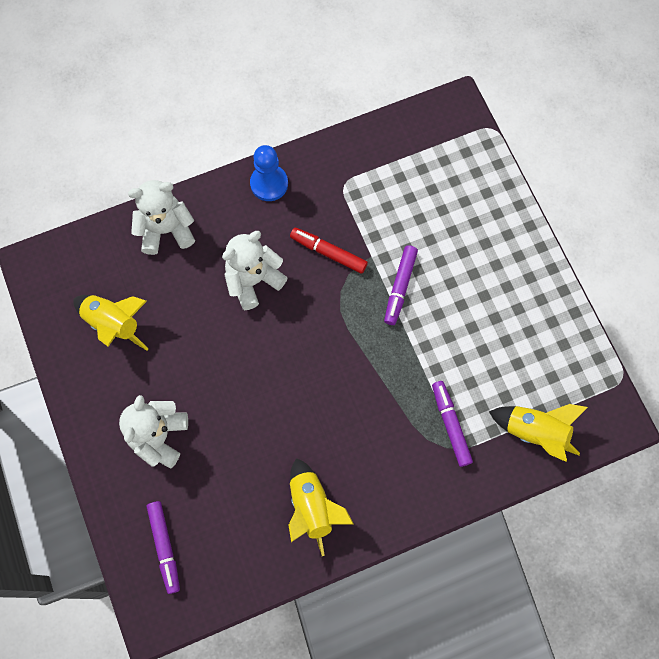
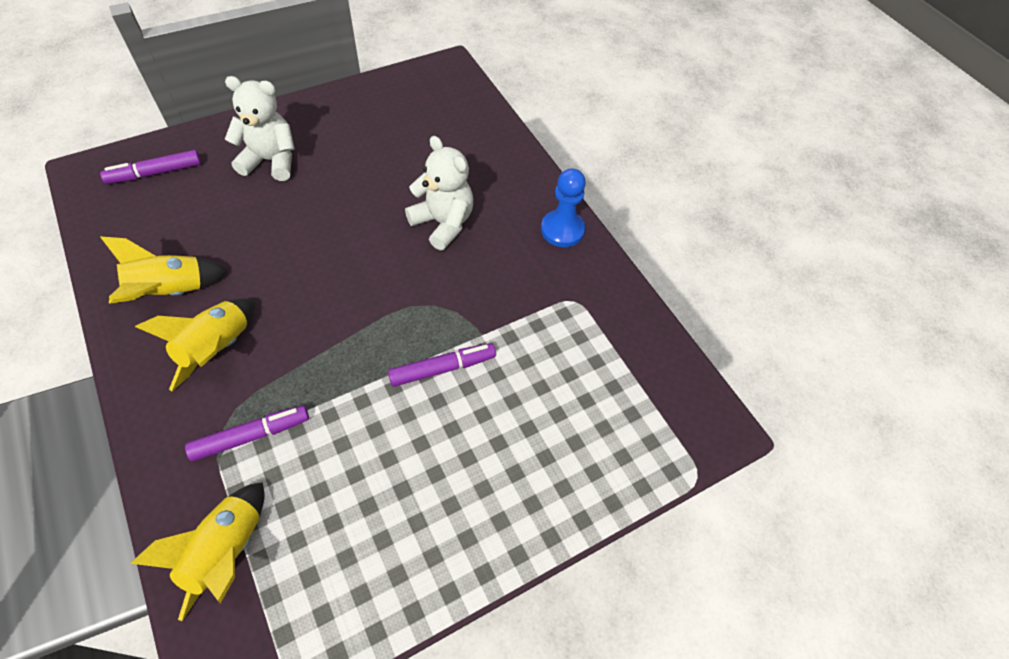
camera: 80 degrees right, 15 degrees down
yellow rocket [73,295,149,351] -> yellow rocket moved to [135,298,255,391]
white teddy bear [128,180,195,255] -> none
red marker [290,228,368,274] -> none
purple marker [384,245,418,325] -> purple marker turned 150 degrees clockwise [388,343,496,387]

